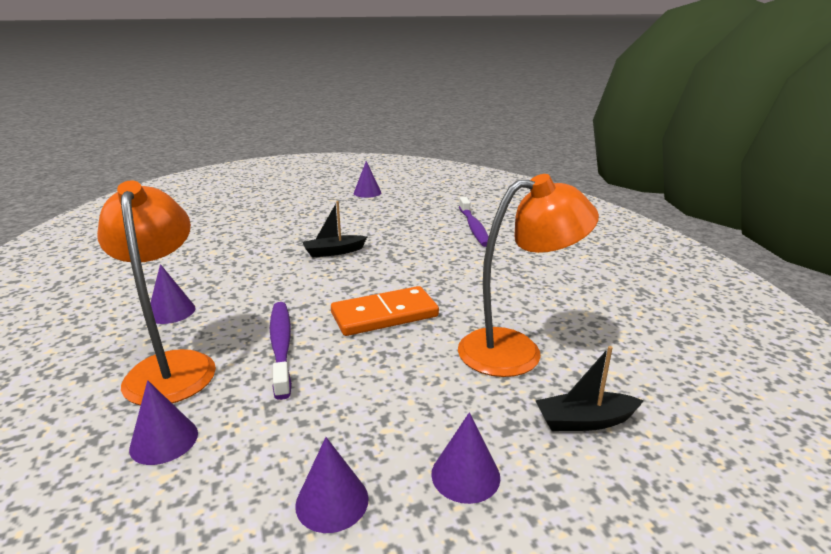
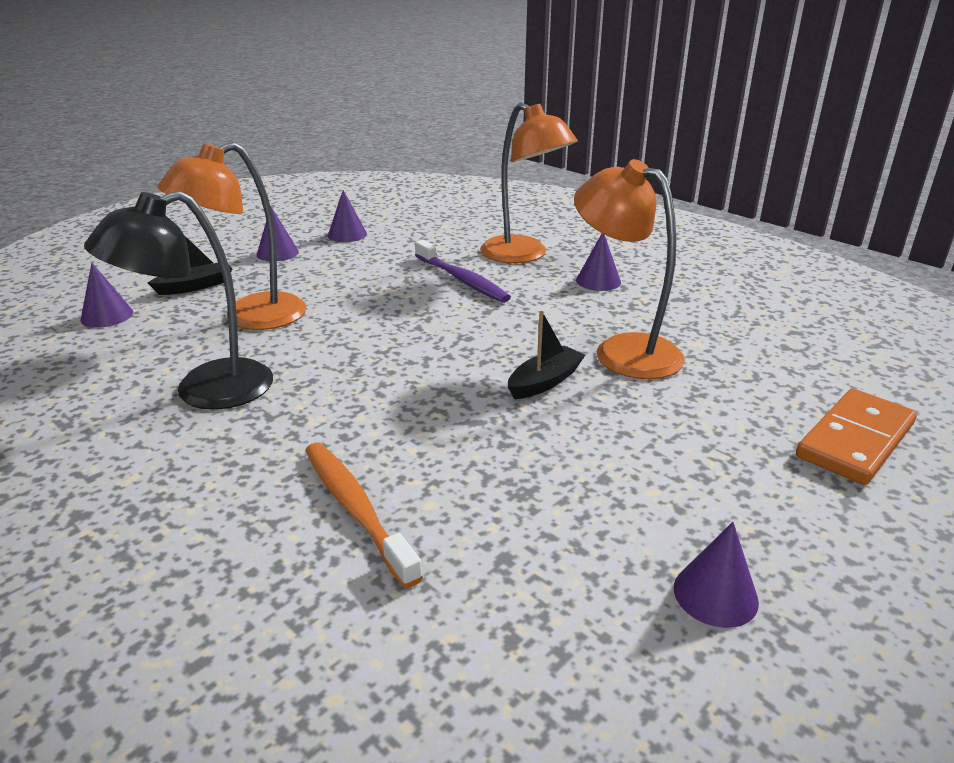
camera: 155 degrees right, 5 degrees up
purple cone [129,380,198,465] -> purple cone moved to [81,263,133,328]
orange domino [331,286,439,336] -> orange domino moved to [796,389,917,485]
purple toothbrush [459,197,489,247] -> orange toothbrush [305,443,423,588]
none -> black lamp [84,191,273,410]
none -> orange lamp [574,159,685,379]

